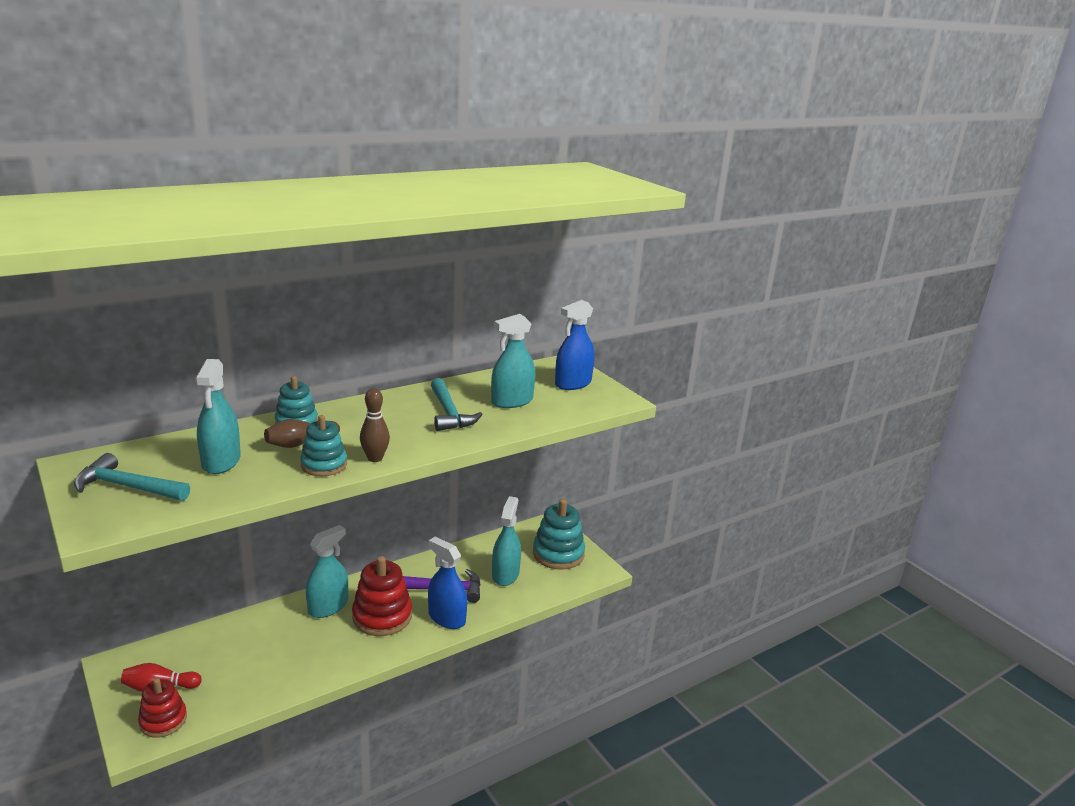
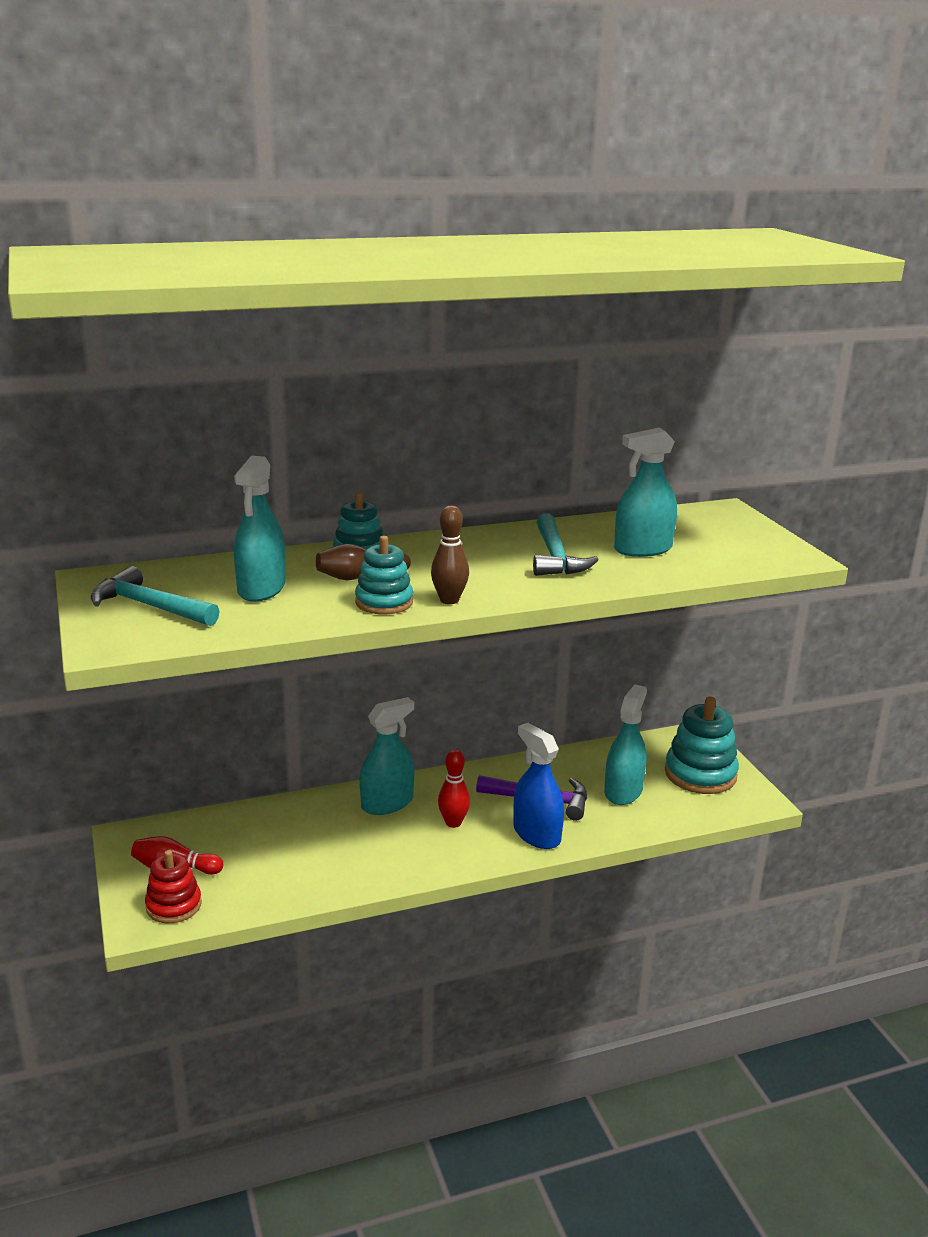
camera: 15 degrees right, 0 degrees up
red stacking toy [352,556,412,636] -> red bowling pin [438,749,470,828]
blue spray bottle [555,300,595,390] -> none

